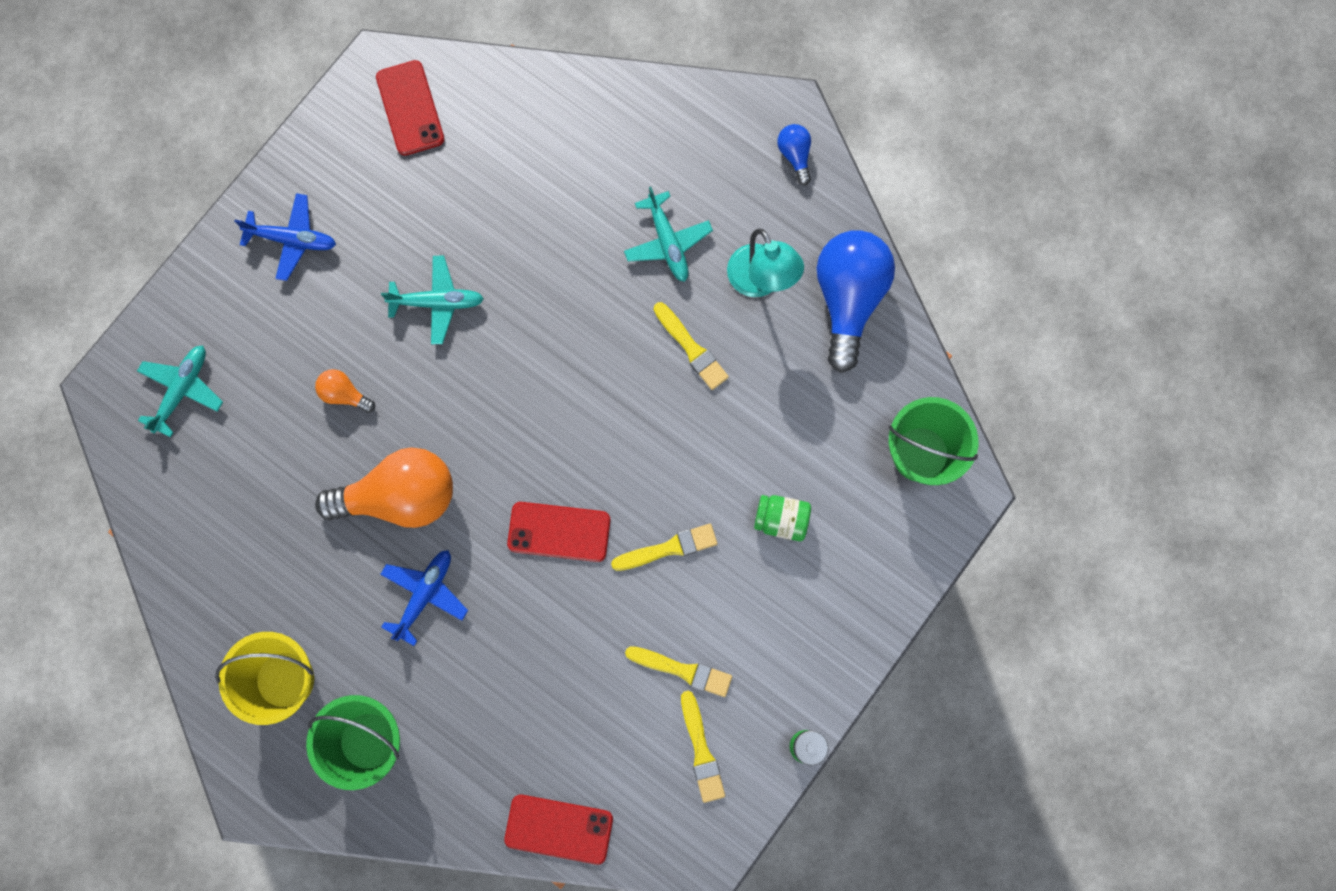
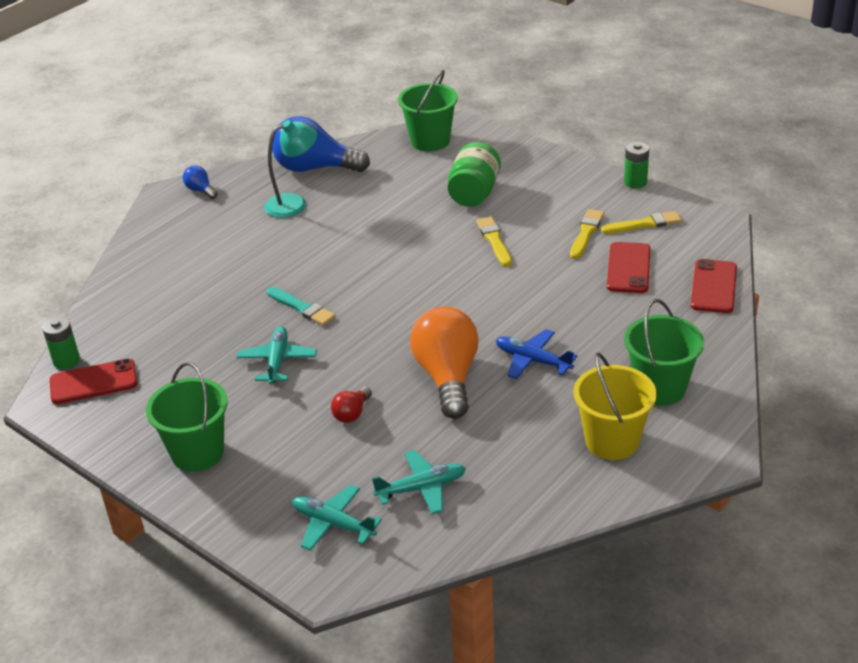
camera: 85 degrees left, 40 degrees down
blue plane [234,193,336,281] -> green bucket [146,362,228,472]
orange light bulb [315,369,375,413] -> red light bulb [331,387,372,423]
red phone [507,502,611,562] -> red phone moved to [607,242,650,293]
turquoise plane [624,187,713,282] -> turquoise plane moved to [372,450,466,514]
yellow brush [654,302,729,390] -> none
green jar [754,495,811,541] -> green jar [448,142,501,207], size x1.56
blue light bulb [777,124,811,185] -> blue light bulb turned 60 degrees clockwise [183,165,217,199]
none -> green battery [42,317,80,369]
none -> turquoise brush [267,287,336,326]

